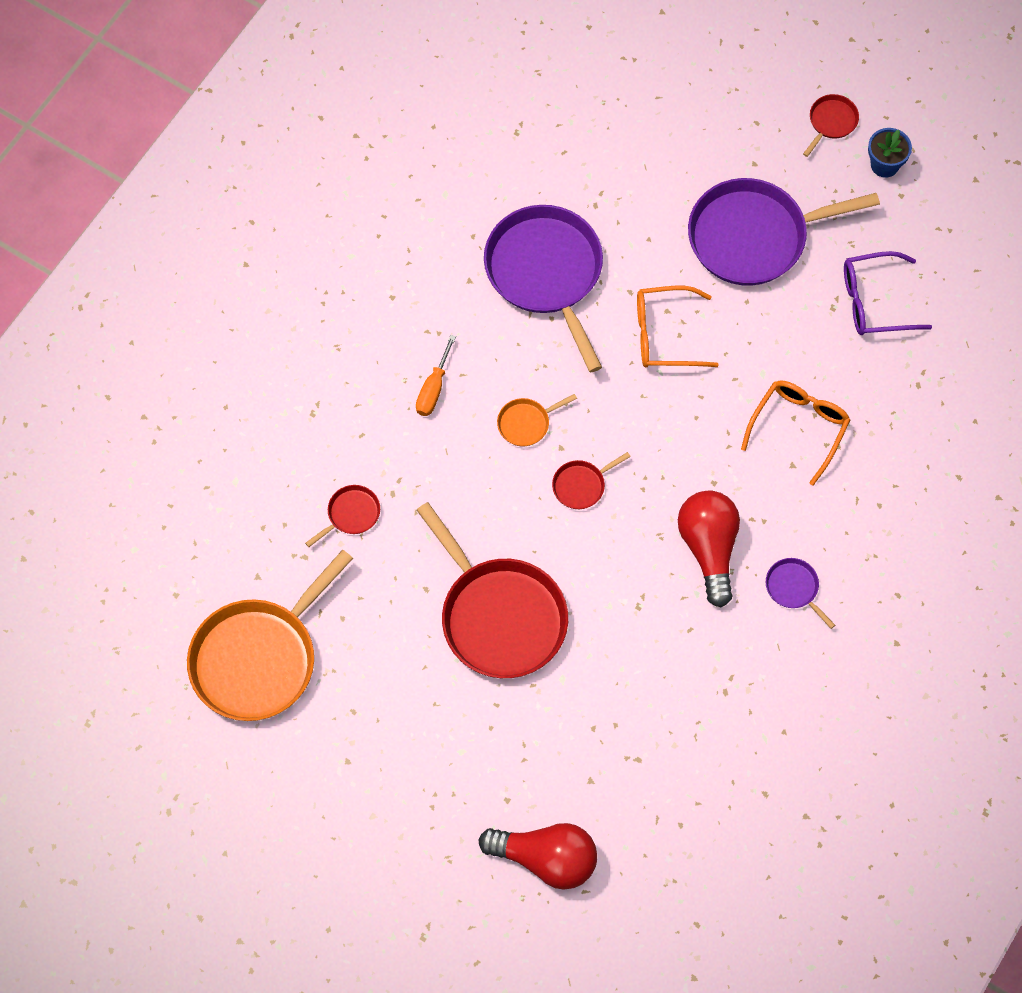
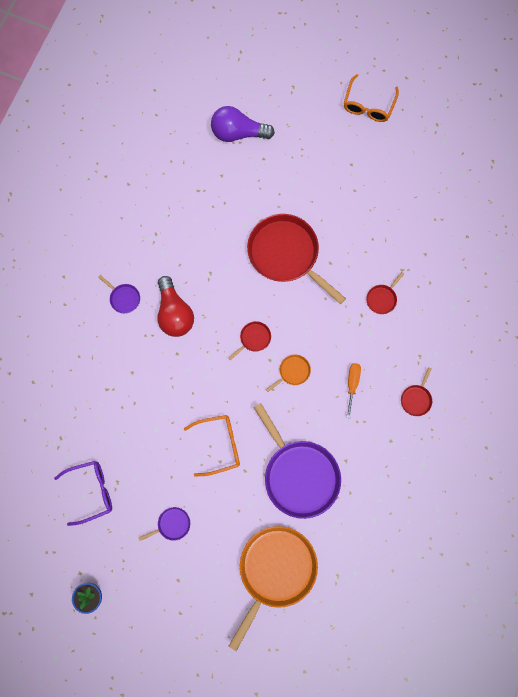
camera: 170 degrees right, 10 degrees up
orange pan [187,550,353,721] -> orange pan moved to [229,526,318,651]
red light bulb [479,823,597,890] -> purple light bulb [211,106,275,142]
purple pan [688,178,880,286] -> purple pan [139,507,190,541], size x0.43
orange glasses [741,381,850,486] -> orange glasses moved to [344,74,399,122]
red pan [803,94,859,157] -> red pan moved to [401,367,432,416]

